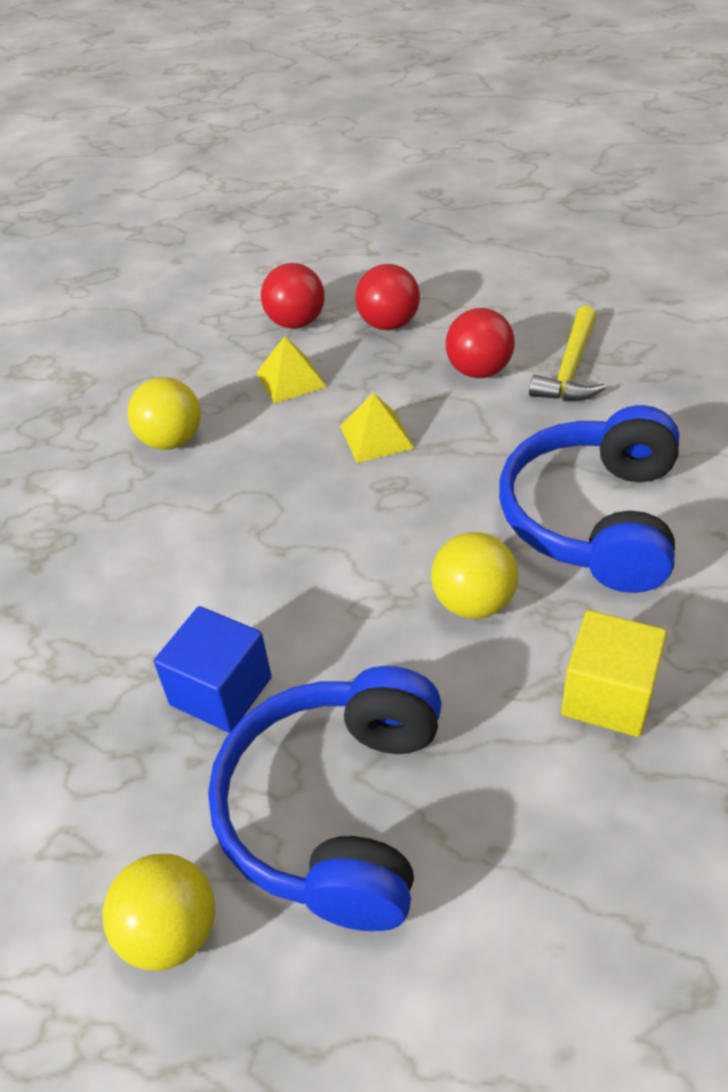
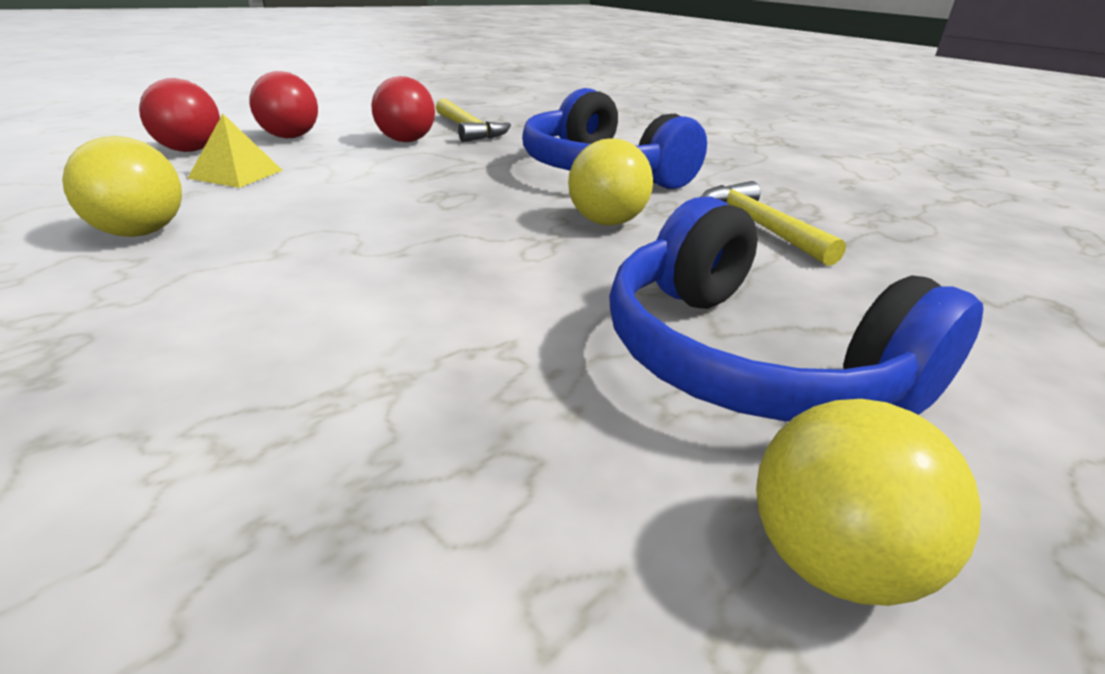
camera: 55 degrees left, 15 degrees down
blue cube [154,606,272,733] -> none
yellow pyramid [340,392,414,463] -> none
yellow cube [561,610,667,737] -> yellow hammer [700,181,846,266]

